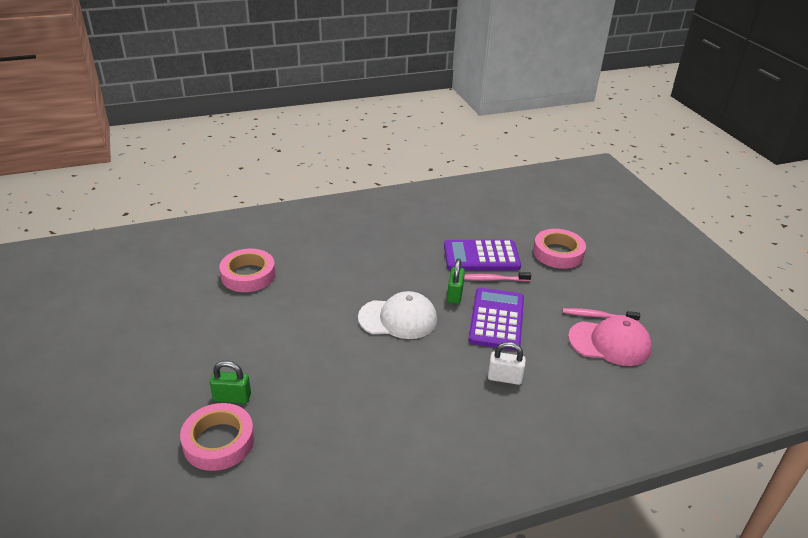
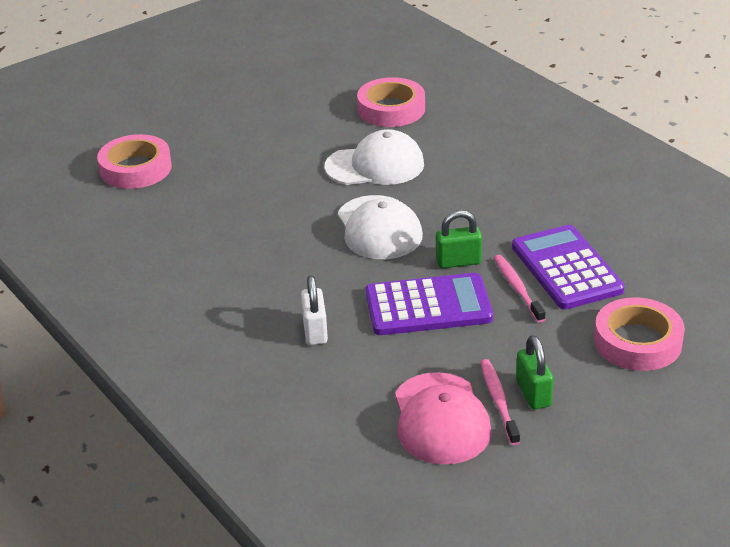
camera: 75 degrees right, 0 degrees up
green padlock [210,361,251,404] -> green padlock moved to [516,335,554,409]
none -> white cap [325,129,424,185]

